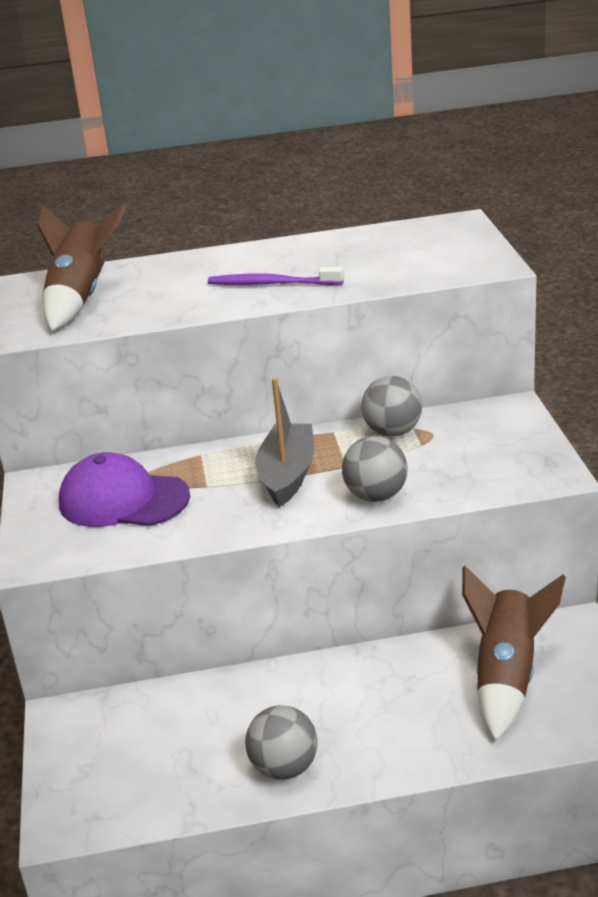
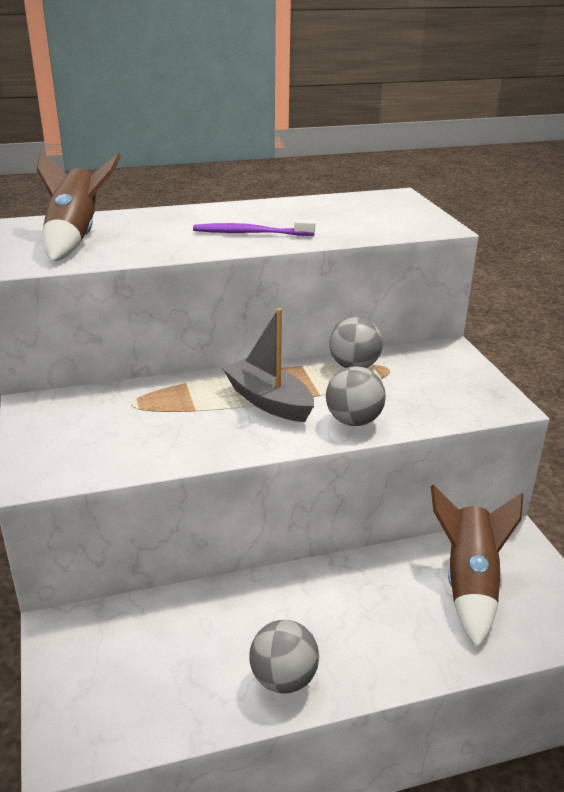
camera: 10 degrees left, 0 degrees up
purple cap [59,452,190,527] -> none
grey boat [255,378,314,507] -> grey boat turned 45 degrees counterclockwise [222,308,314,422]

